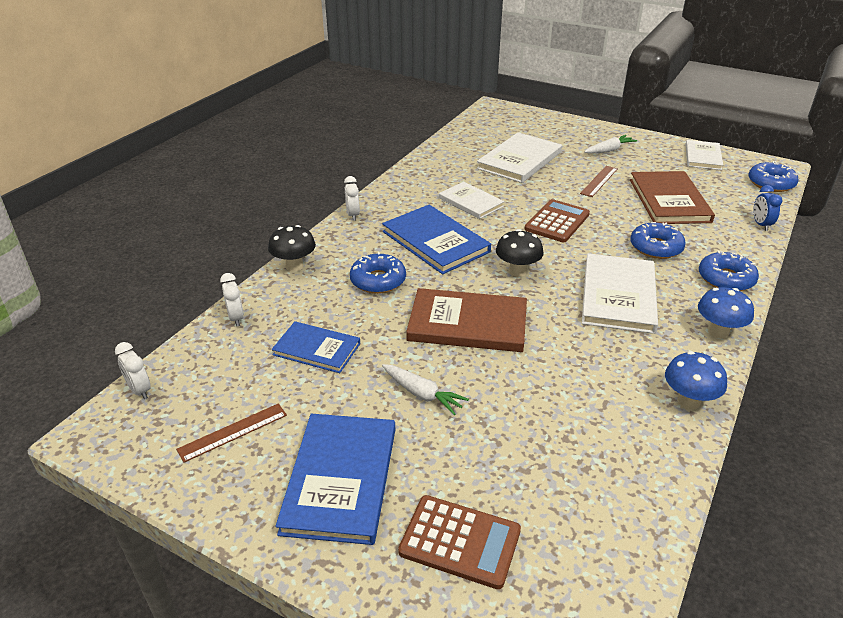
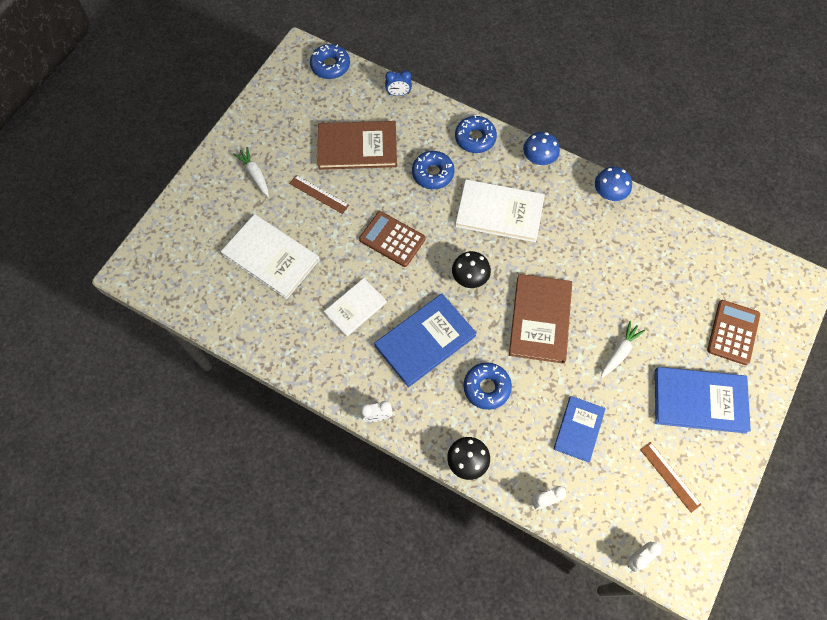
camera: 90 degrees left, 30 degrees up
white book [685,140,723,170] -> none

